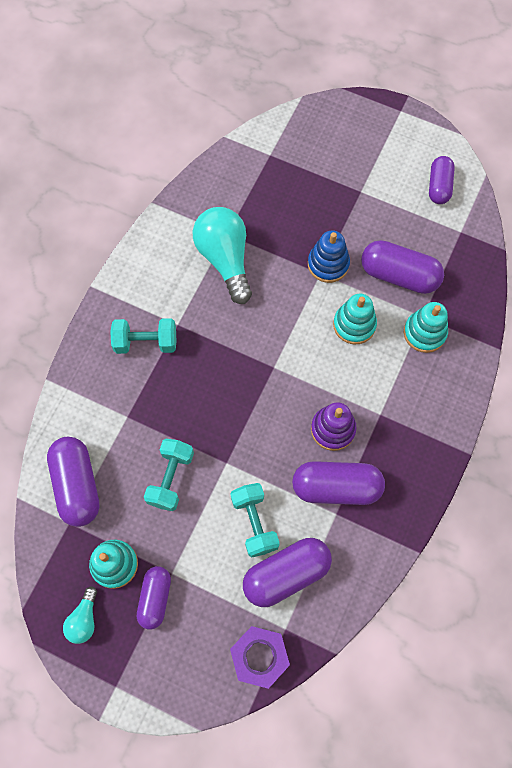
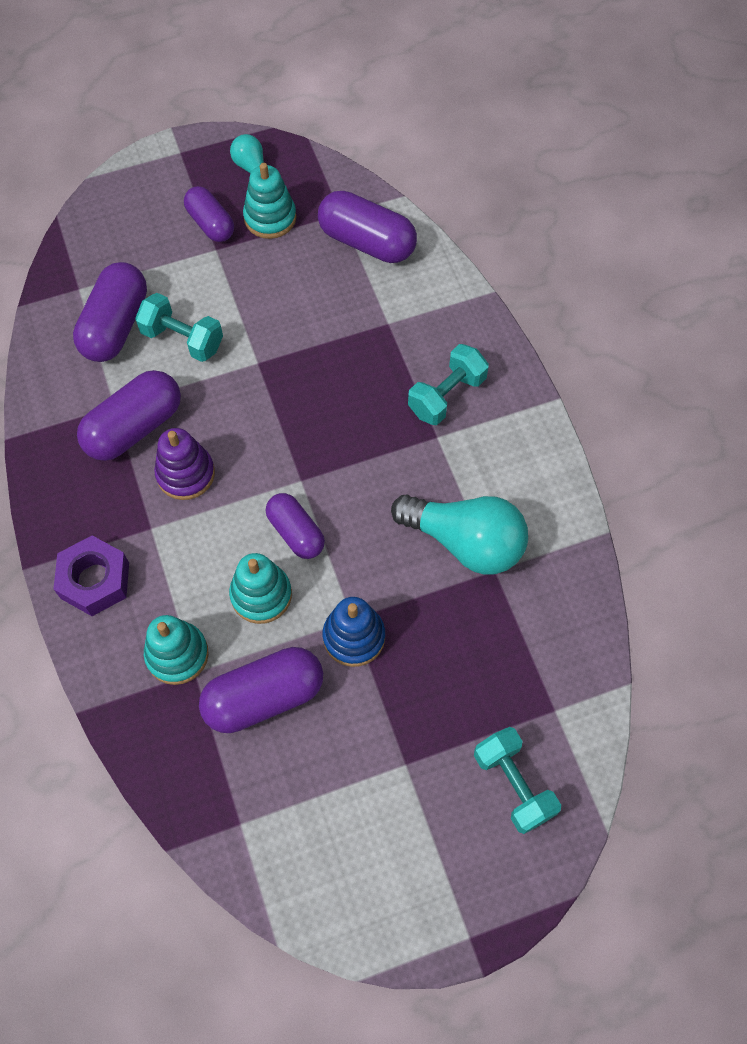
camera: 135 degrees right, 5 degrees down
turquoise dumbbell [144,439,194,511] -> turquoise dumbbell moved to [474,727,561,834]
purple nut [230,626,290,689] -> purple nut moved to [54,536,129,616]
purple capsule [429,156,455,204] -> purple capsule moved to [266,493,325,559]

